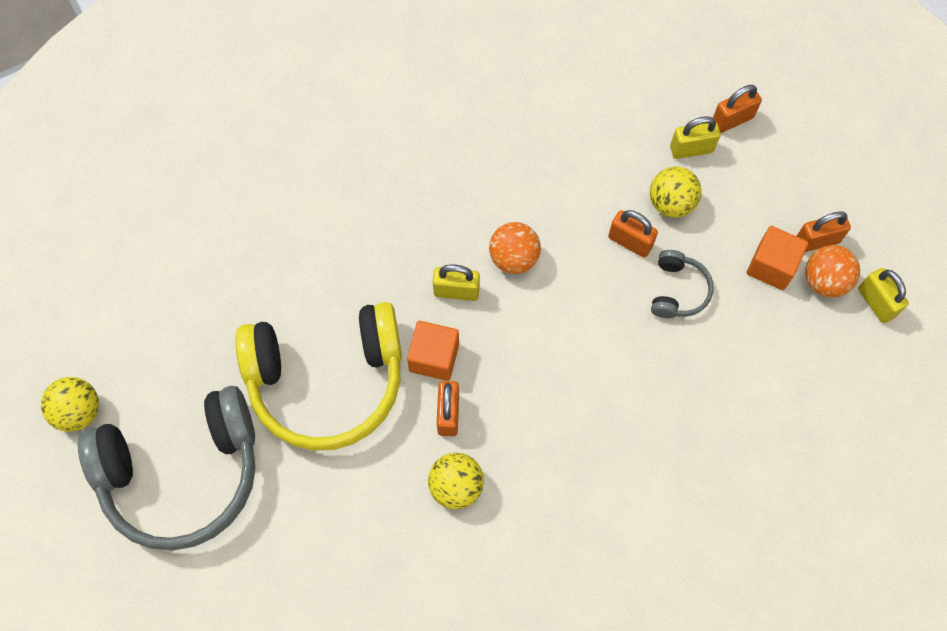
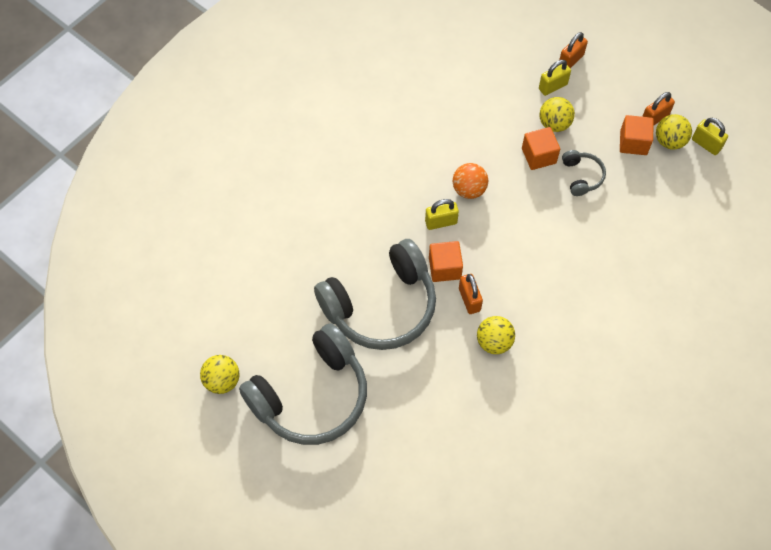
camera: 20 degrees left, 5 degrees down
yellow headphones [235,302,402,451] -> grey headphones [314,239,436,350]
orange padlock [608,210,658,258] -> orange cube [522,127,560,170]
orange ball [805,245,860,297] -> yellow ball [656,114,692,150]

